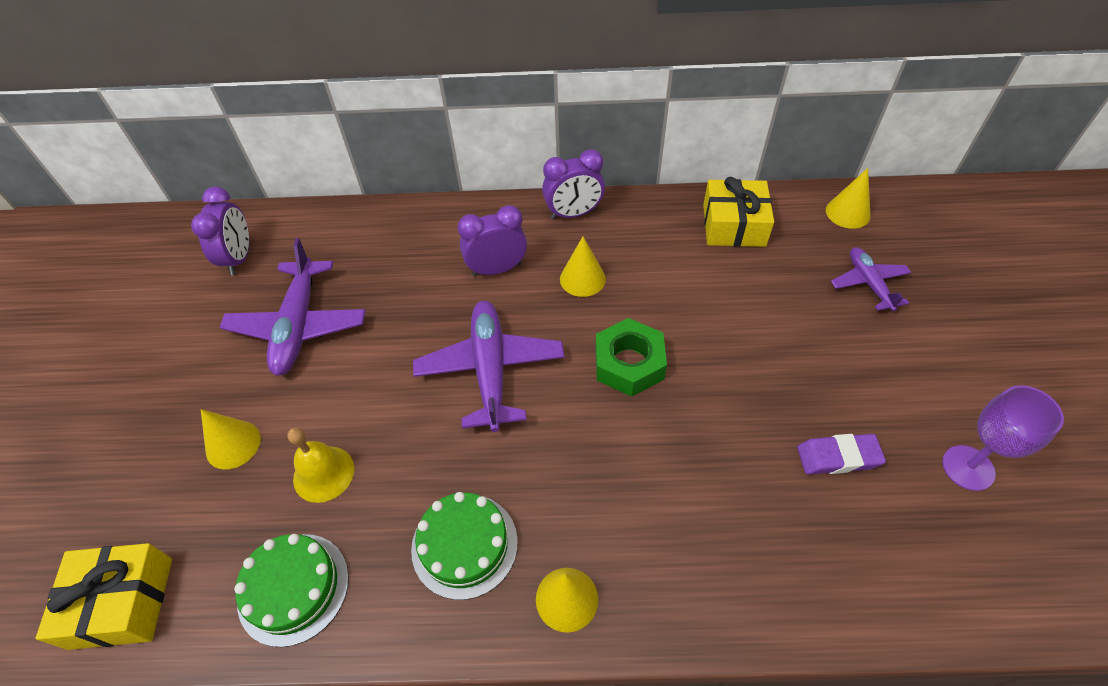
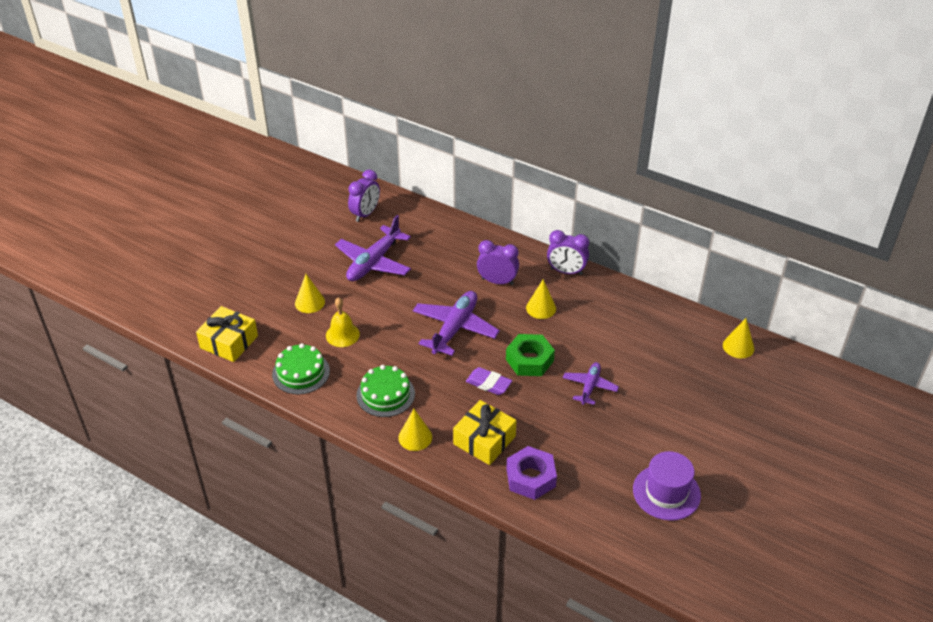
camera: 30 degrees right, 10 degrees down
yellow gift [703,177,774,247] -> yellow gift moved to [453,400,517,465]
purple eraser [797,434,886,474] -> purple eraser moved to [466,367,512,395]
purple plane [831,247,912,311] -> purple plane moved to [563,362,619,405]
purple goblet [942,385,1064,491] -> purple hat [633,451,701,521]
none -> purple nut [507,446,557,500]

